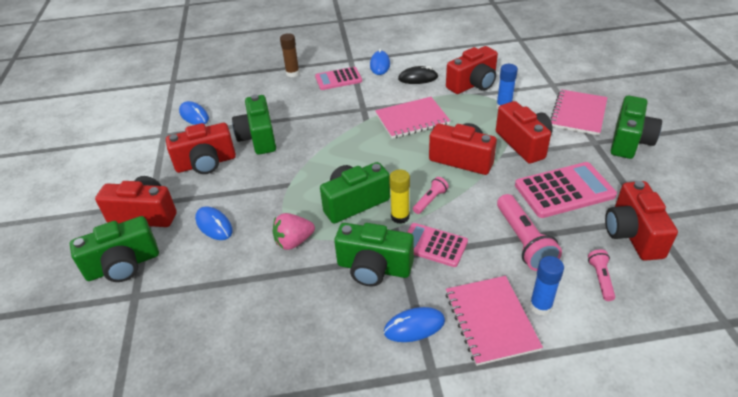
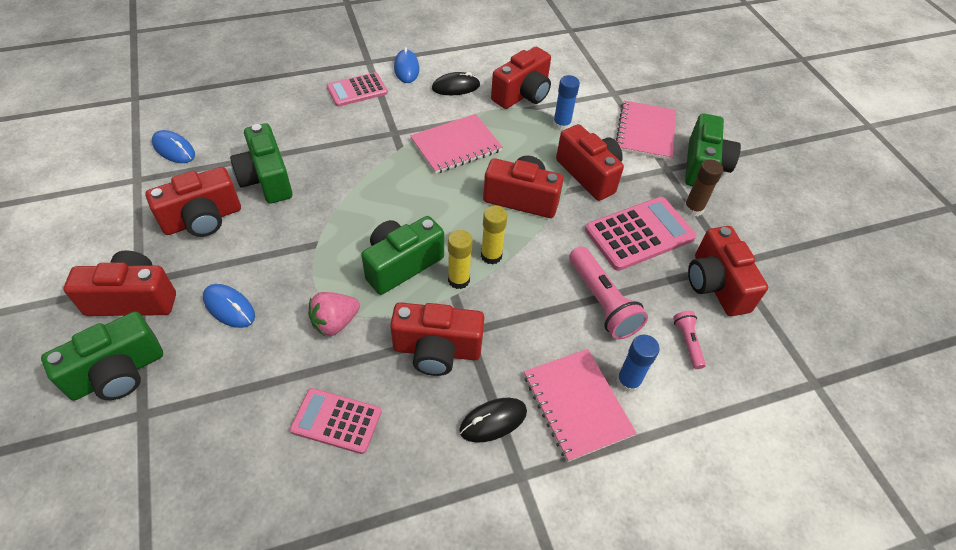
camera: 15 degrees left, 10 degrees up
brown glue stick [280,33,300,77] -> brown glue stick moved to [683,160,723,217]
green camera [334,223,414,286] -> red camera [390,302,484,376]
blue mouse [384,307,445,342] -> black mouse [459,398,527,443]
pink calculator [407,223,468,267] -> pink calculator moved to [290,388,382,454]
pink flashlight [413,177,449,214] -> yellow glue stick [481,205,507,265]

